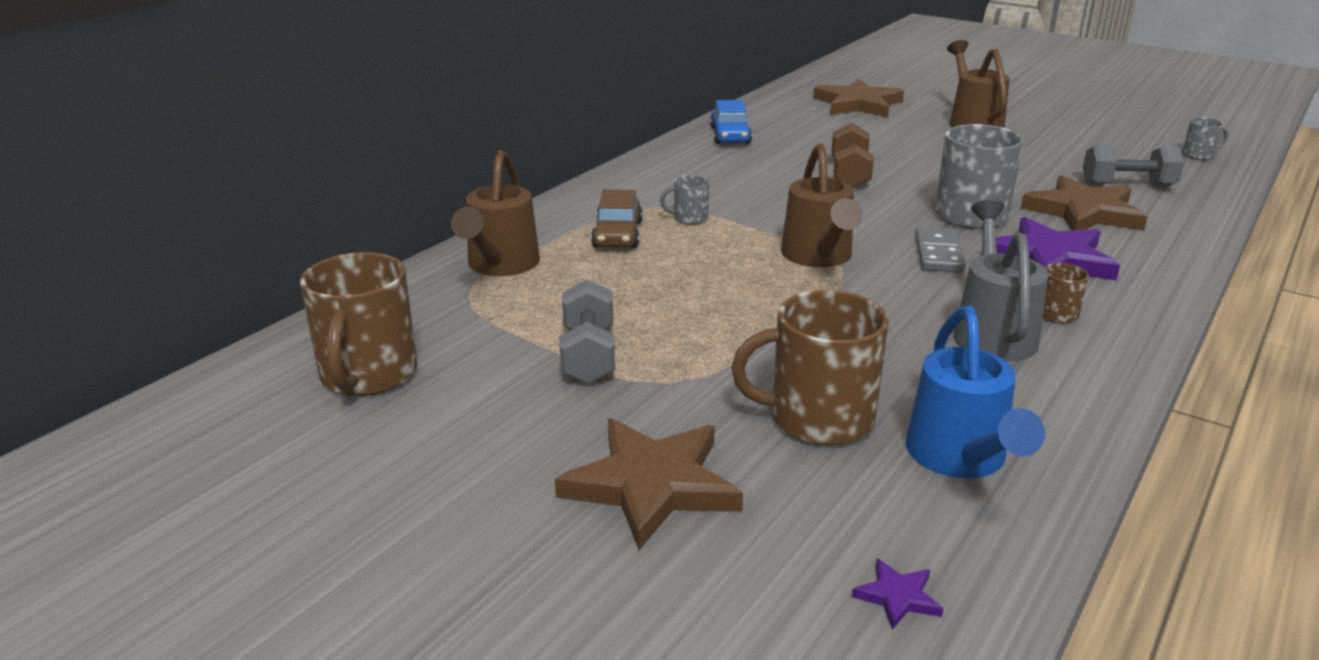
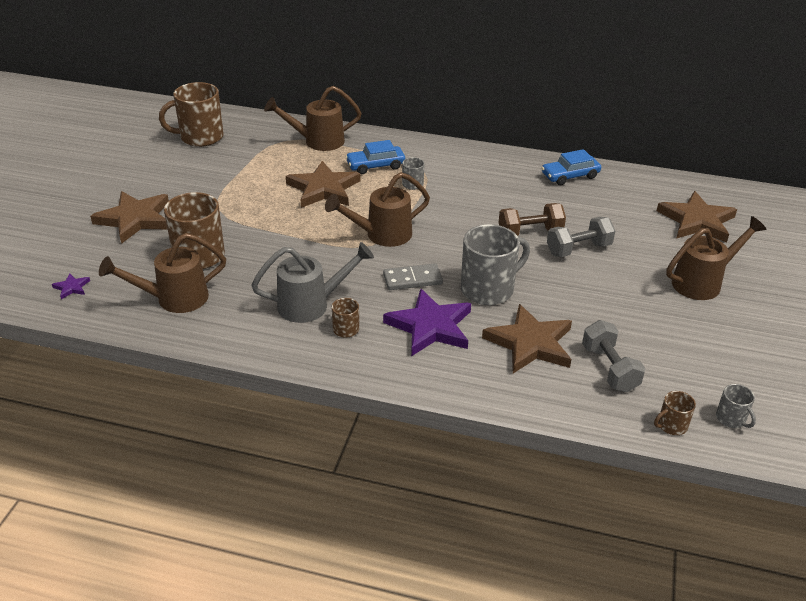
camera: 70 degrees right, 10 degrees up
grey dumbbell [560,279,615,384] -> grey dumbbell moved to [547,217,615,257]
brown car [591,189,643,248] -> blue car [345,140,405,174]
blue watering can [906,306,1045,478] -> brown watering can [99,233,226,313]
none -> brown star [286,161,360,208]
none -> brown mug [654,391,696,435]

